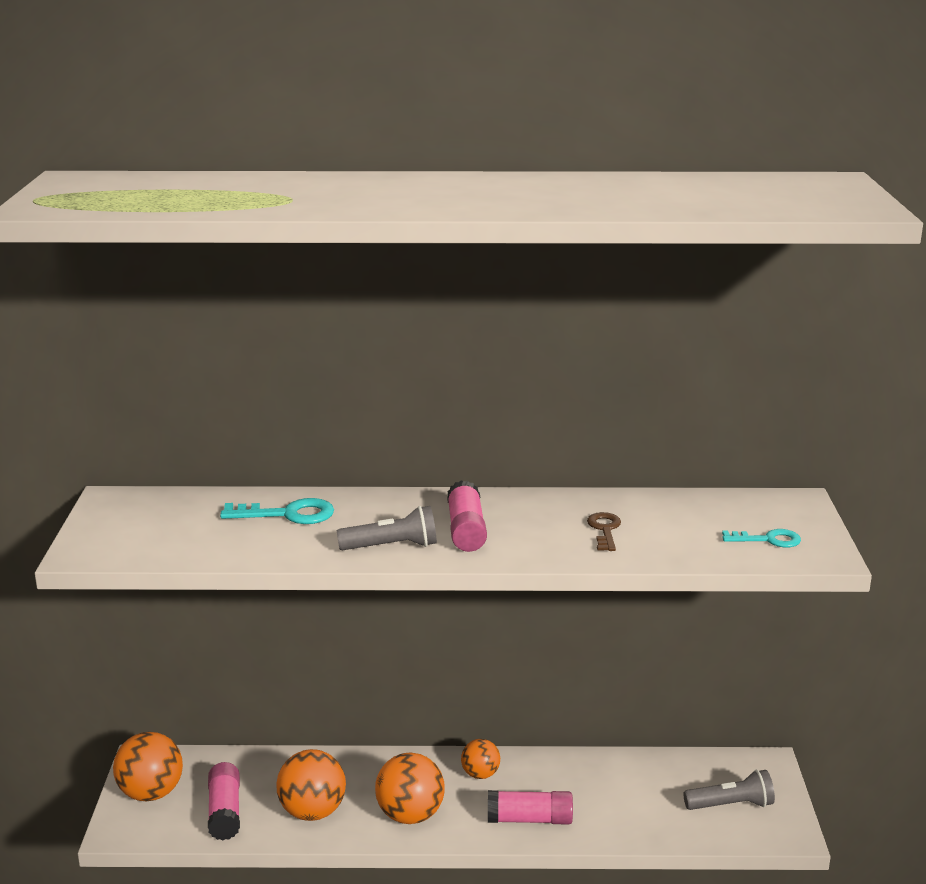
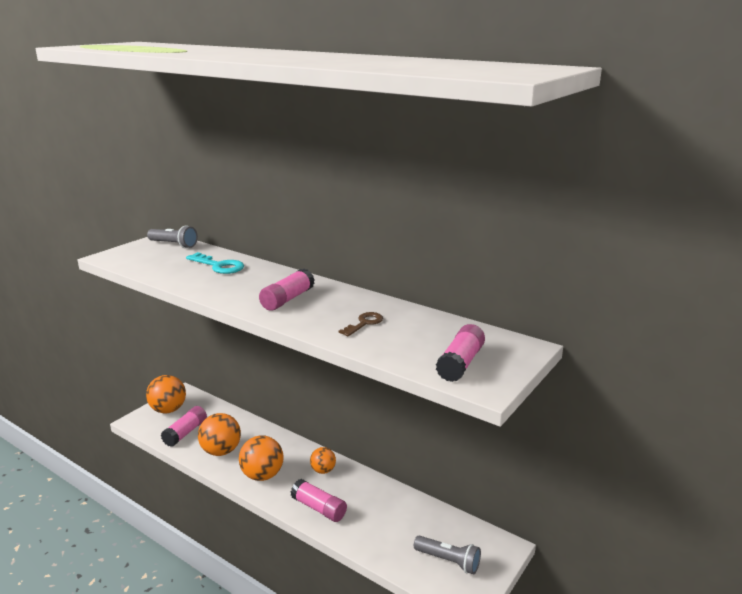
camera: 35 degrees right, 0 degrees up
grey flashlight [337,506,437,551] -> grey flashlight moved to [147,225,198,248]
turquoise key [722,529,801,547] -> pink glue stick [436,324,485,382]

